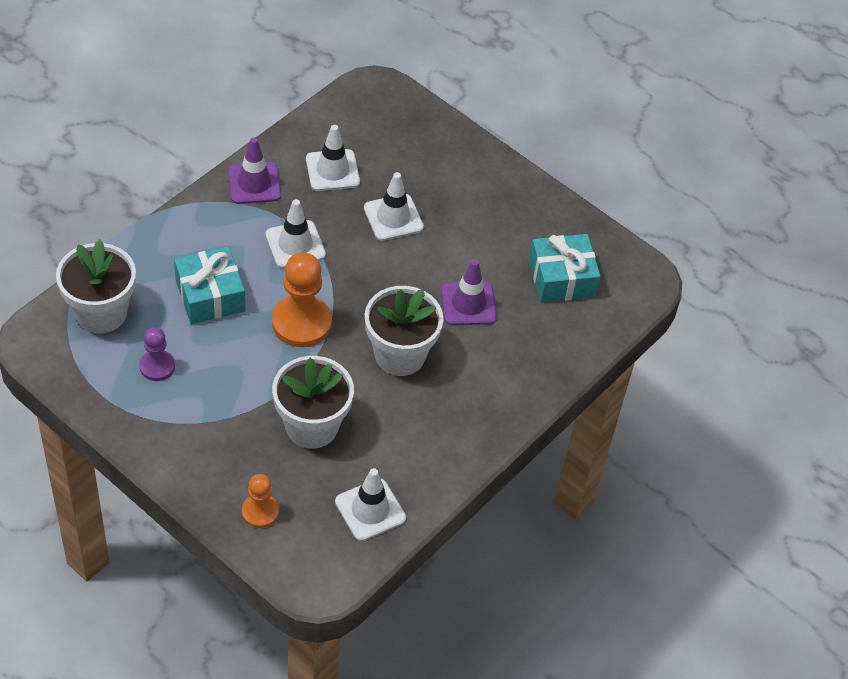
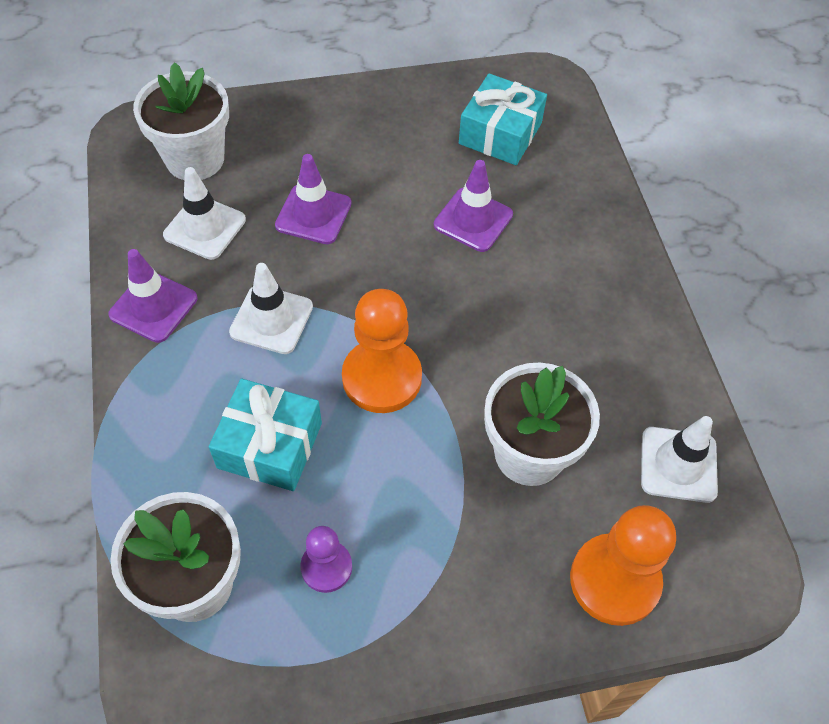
camera: 50 degrees left, 5 degrees up
orange pawn [242,474,279,528] -> orange pawn [570,505,676,626], size x1.75
white traffic cone [364,172,424,241] -> purple traffic cone [275,154,351,244]
white flower pot [365,286,443,376] -> white flower pot moved to [133,62,229,180]

